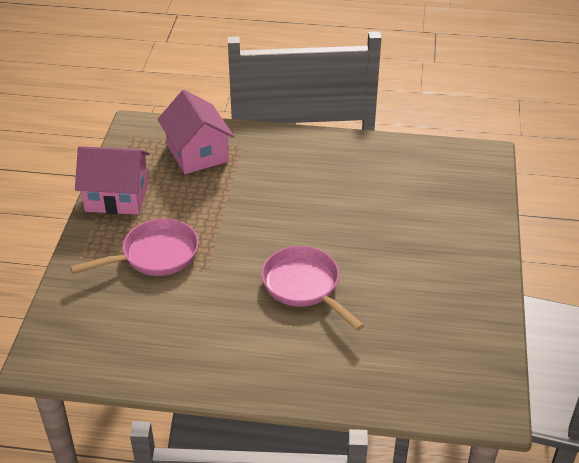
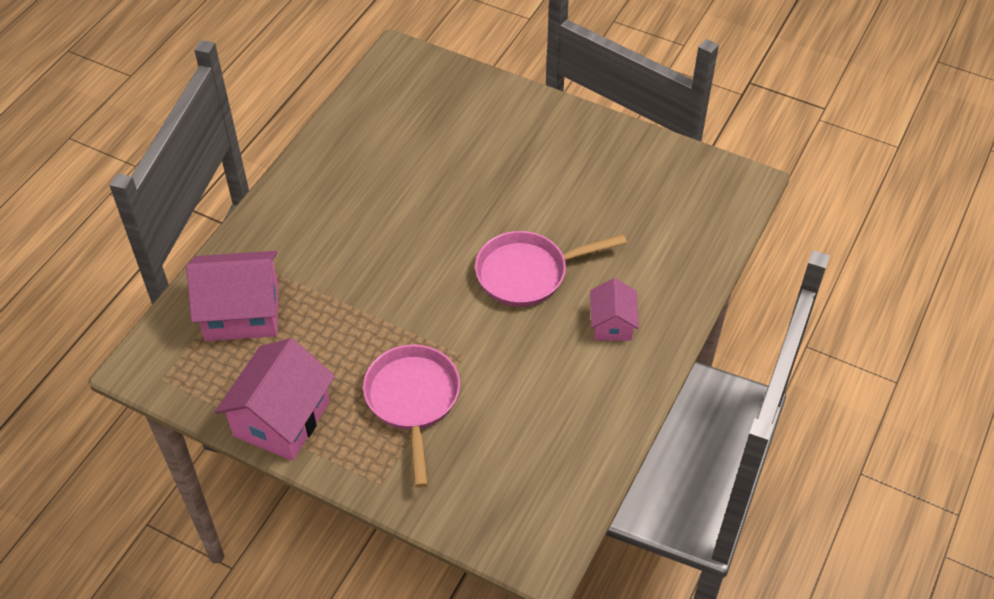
camera: 70 degrees left, 10 degrees up
none -> pink house [590,278,639,341]

